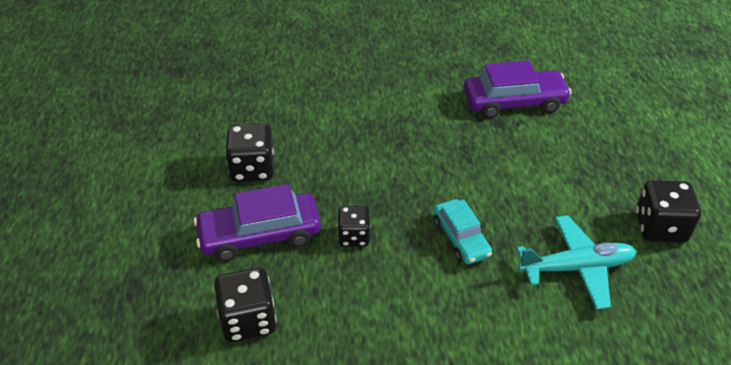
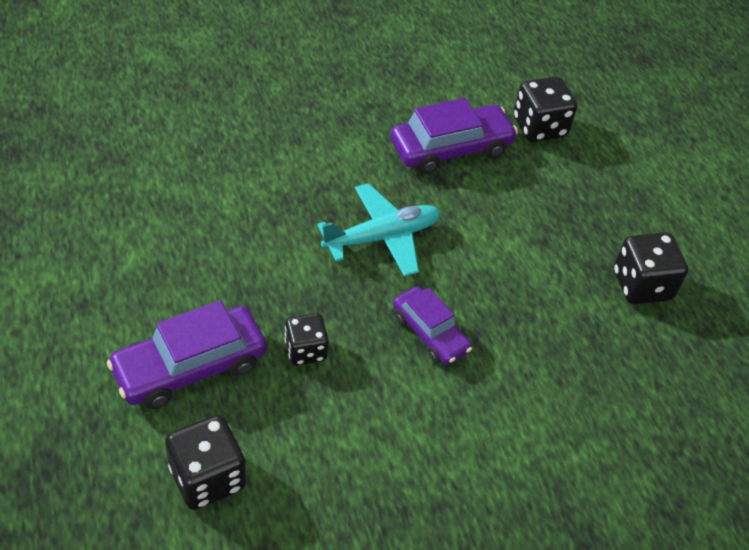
camera: 20 degrees left, 5 degrees up
black dice [225,124,274,182] -> black dice moved to [513,76,578,142]
turquoise car [433,199,492,264] -> purple car [393,286,472,365]
turquoise plane [516,215,636,310] -> turquoise plane moved to [317,183,441,277]

